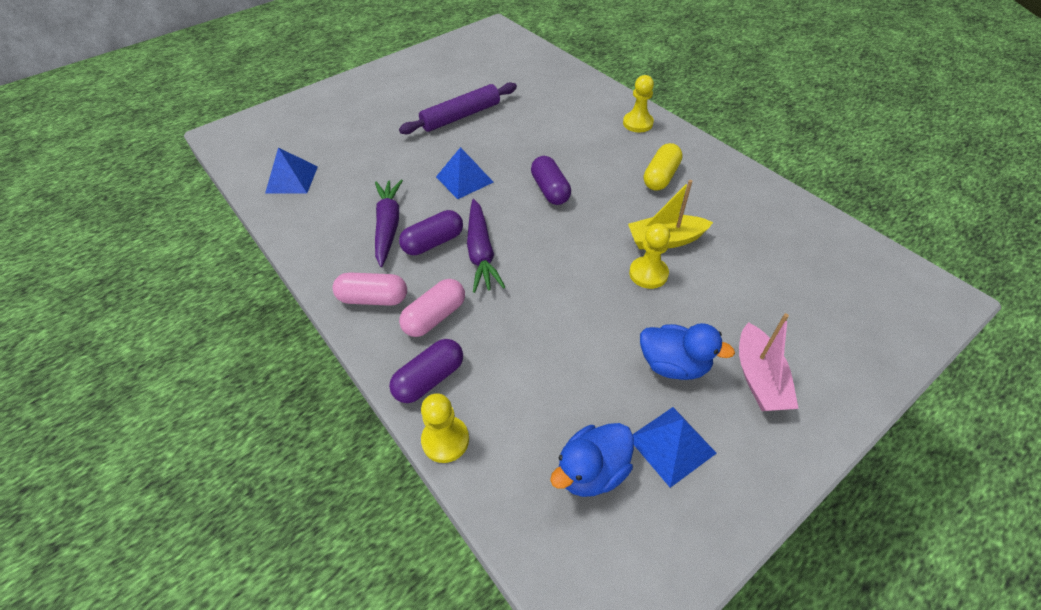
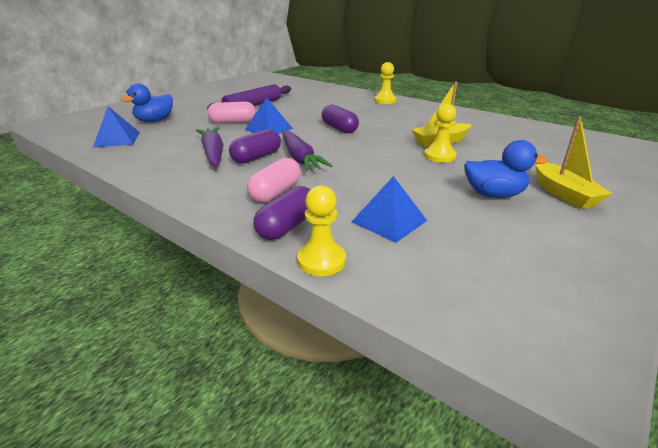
camera: 15 degrees left, 20 degrees down
pink capsule [333,273,407,306] -> pink capsule moved to [207,102,256,124]
blue duck [550,423,634,497] -> blue duck moved to [122,83,173,122]
blue pyramid [632,407,717,488] -> blue pyramid moved to [352,176,427,243]
yellow capsule [644,143,683,191] -> none
pink boat [739,313,799,411] -> yellow boat [535,116,613,209]

